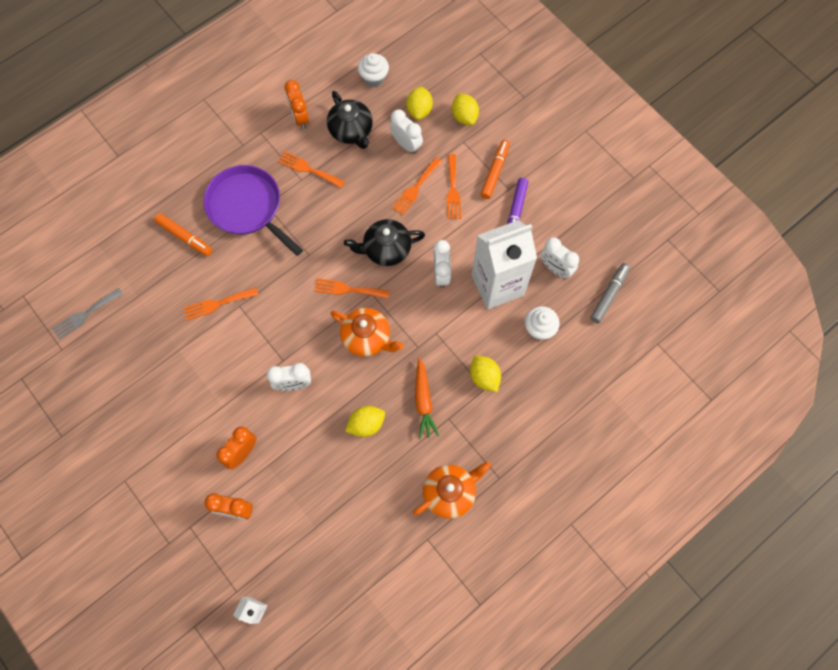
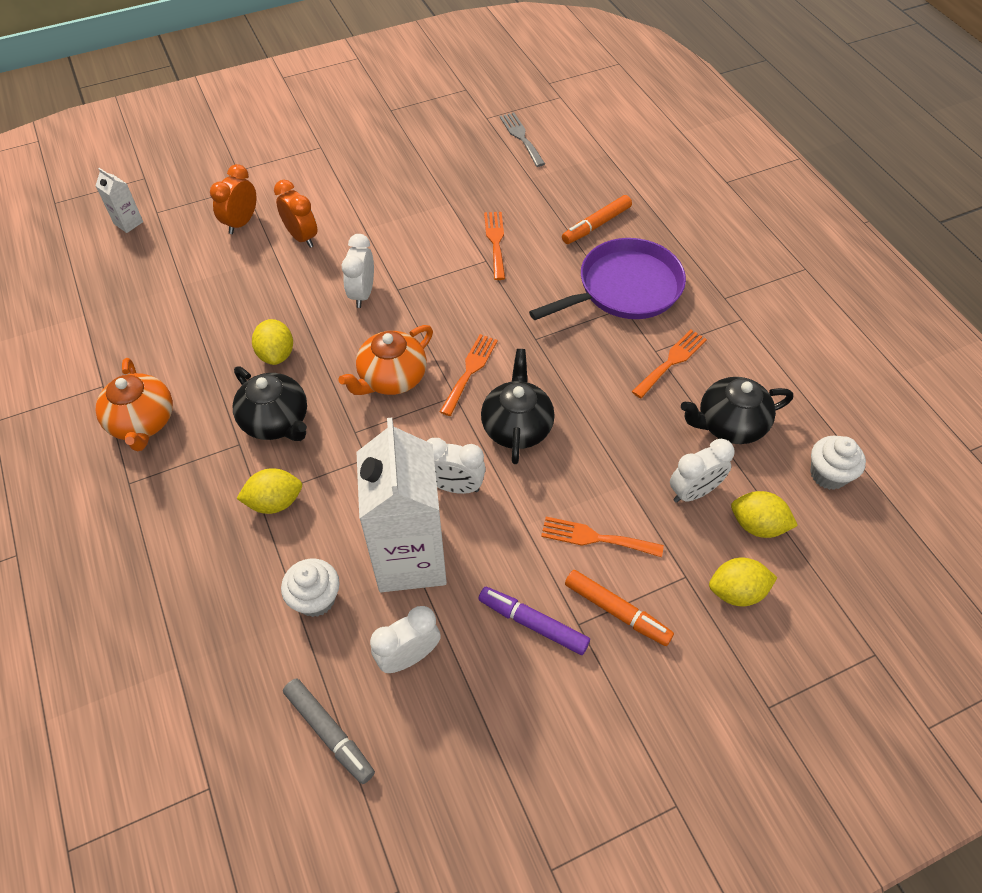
camera: 105 degrees right, 15 degrees down
orange clock [285,80,309,129] -> none
orange fork [392,157,442,215] -> none
orange carrot [415,358,439,439] -> black teapot [233,366,307,441]

